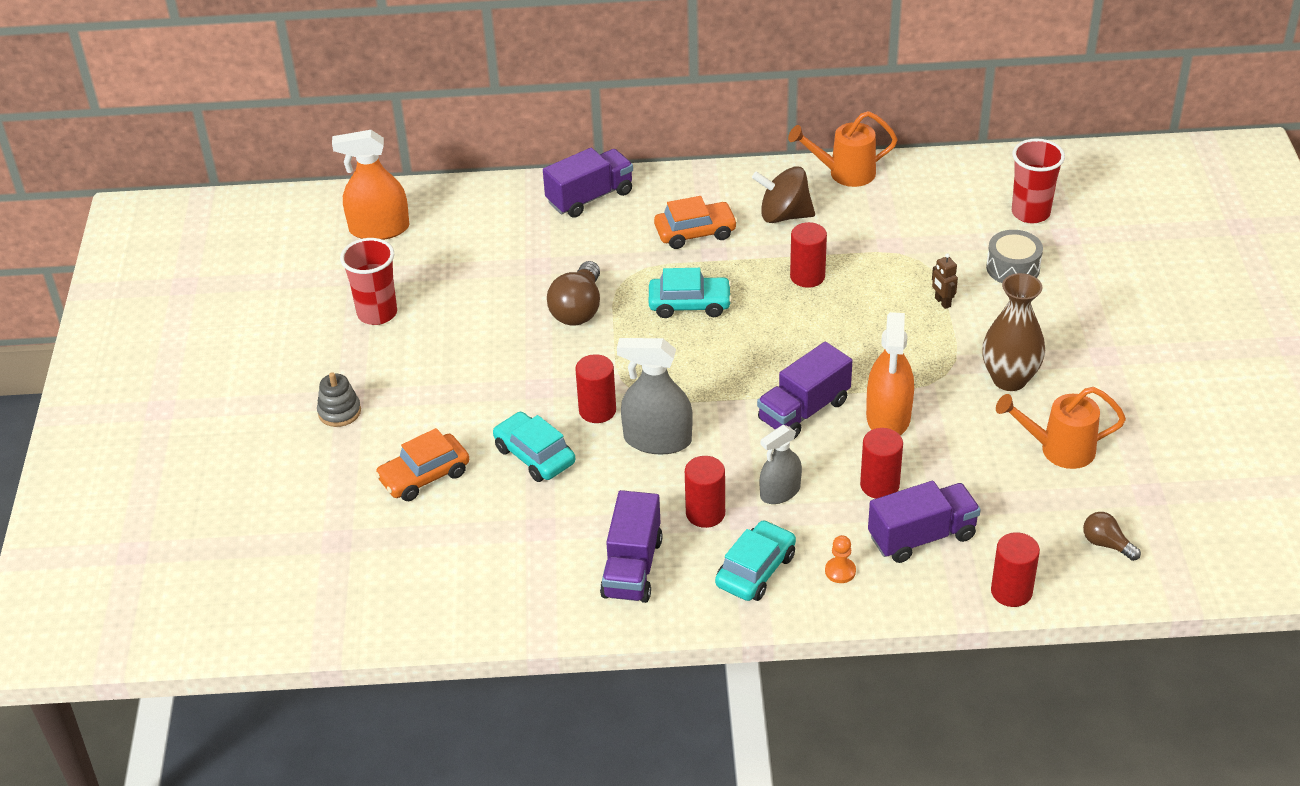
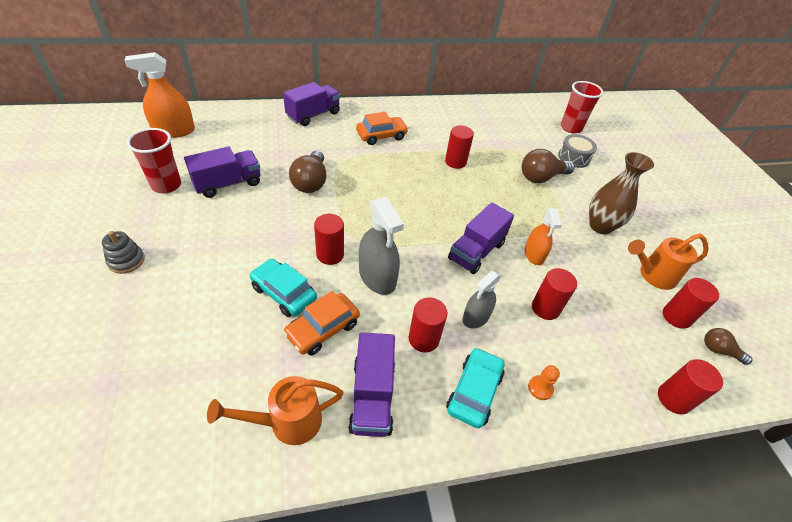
camera: 15 degrees left, 5 degrees up
orange car [375,428,469,501] -> orange car moved to [283,291,360,355]
grey spray bottle [617,338,692,454] -> grey spray bottle turned 120 degrees counterclockwise [359,197,404,295]
turquoise car [649,268,732,318] -> none
brown spinning top [752,166,815,223] -> none
orange watering can [788,111,898,187] -> orange watering can moved to [207,376,344,445]
orange spray bottle [866,312,914,435] -> orange spray bottle [525,208,562,265], size x0.65
purple truck [868,481,981,563] -> purple truck moved to [184,146,260,198]
brown robot [932,253,958,309] -> brown light bulb [522,149,575,183]
none -> red cylinder [663,278,719,329]

